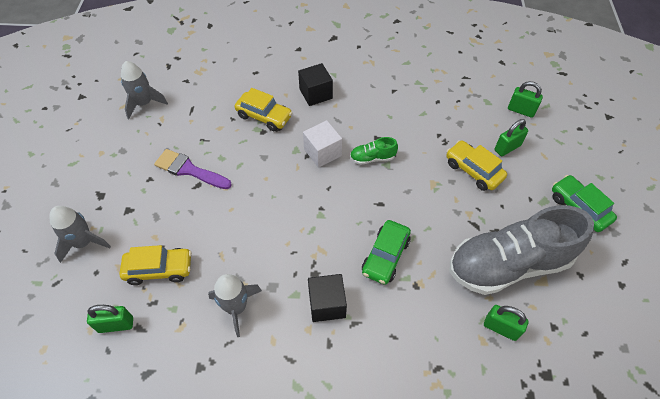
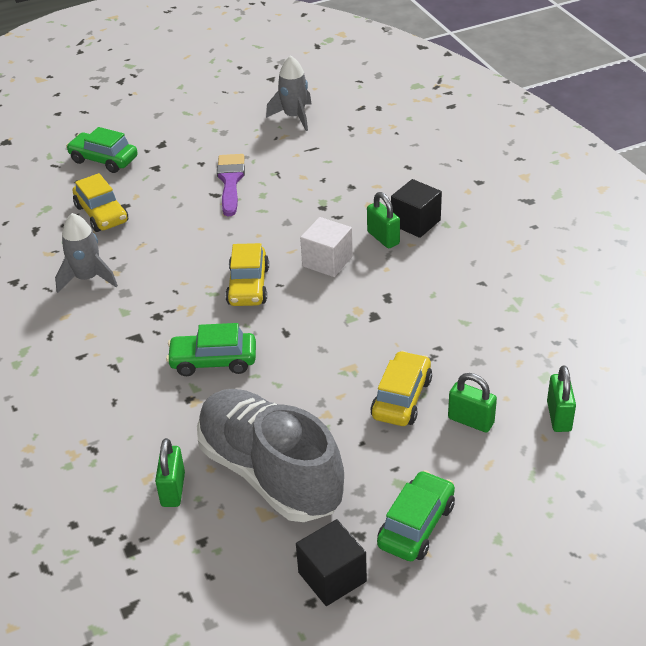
camera: 65 degrees right, 15 degrees down
grey rocket [50,206,111,263] -> green car [66,127,138,173]
green padlock [87,305,133,333] -> green padlock moved to [367,192,400,248]
yellow car [235,88,293,131] -> yellow car moved to [225,243,269,306]
black cube [308,274,347,322] -> black cube moved to [296,519,367,606]
green shoe [350,137,398,165] -> none

